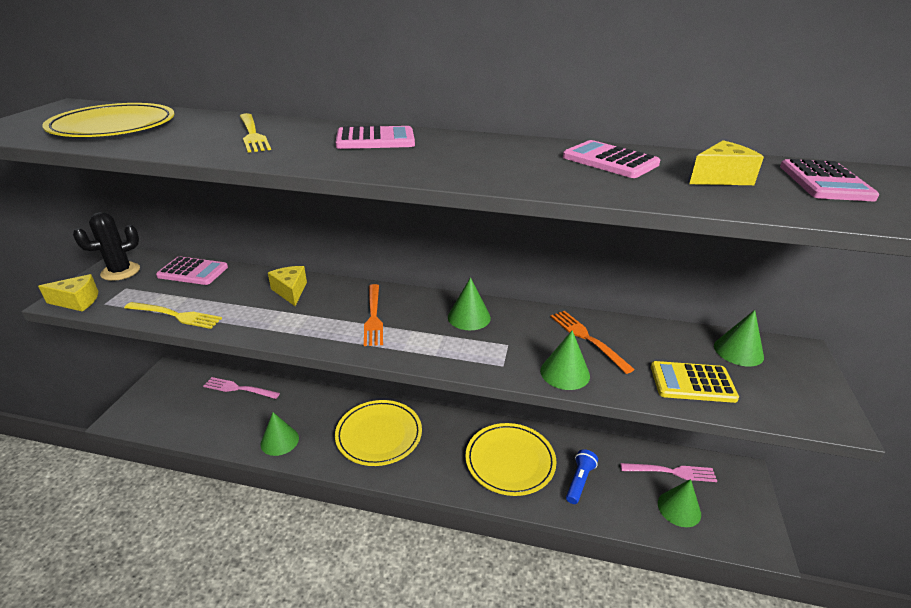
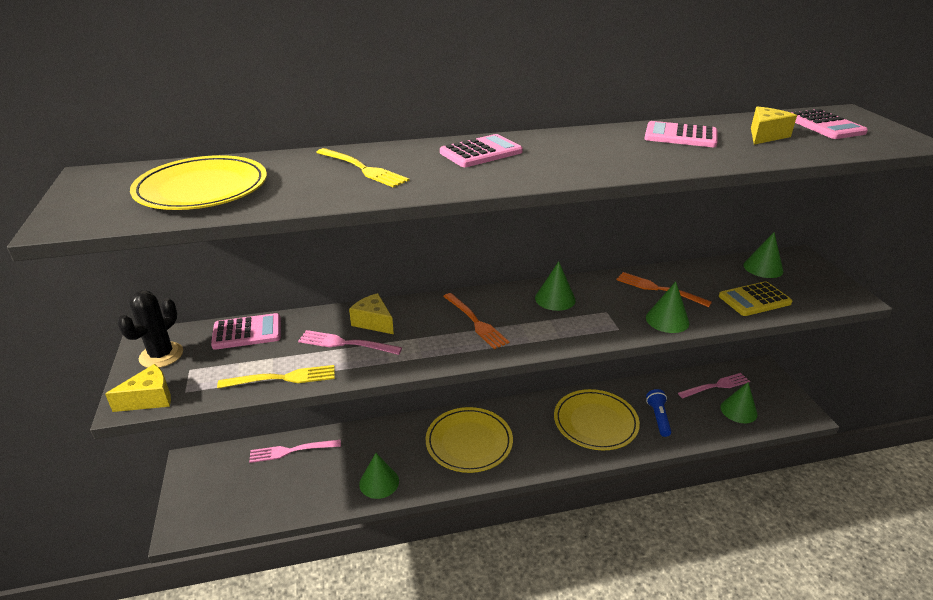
camera: 25 degrees left, 0 degrees up
none -> pink fork [298,330,402,355]

